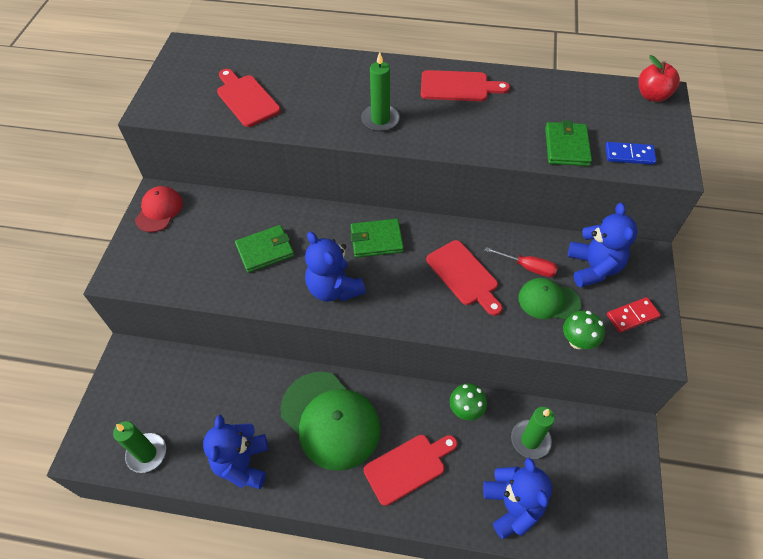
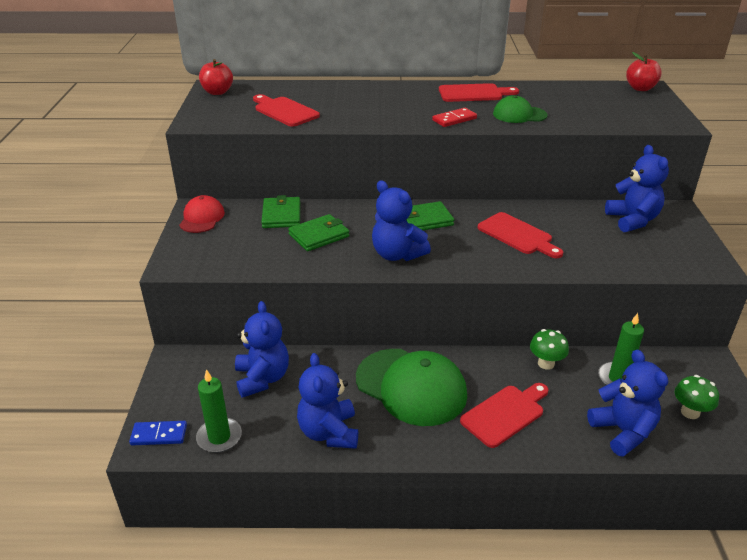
camera: 10 degrees left, 20 degrees down
green candle [361,52,400,132] -> none
red screwdriver [485,247,558,277] -> none
green cap [518,278,581,320] -> green cap moved to [493,95,547,123]
green wallet [545,120,592,166] -> green wallet moved to [261,195,300,228]
green mushroom [563,311,605,349] -> green mushroom moved to [675,375,719,419]
blue domino [605,142,657,165] -> blue domino moved to [129,421,187,446]
red domino [607,297,661,333] -> red domino moved to [432,108,477,127]
none -> red apple [199,59,233,95]
none -> blue teddy bear [235,301,289,398]

